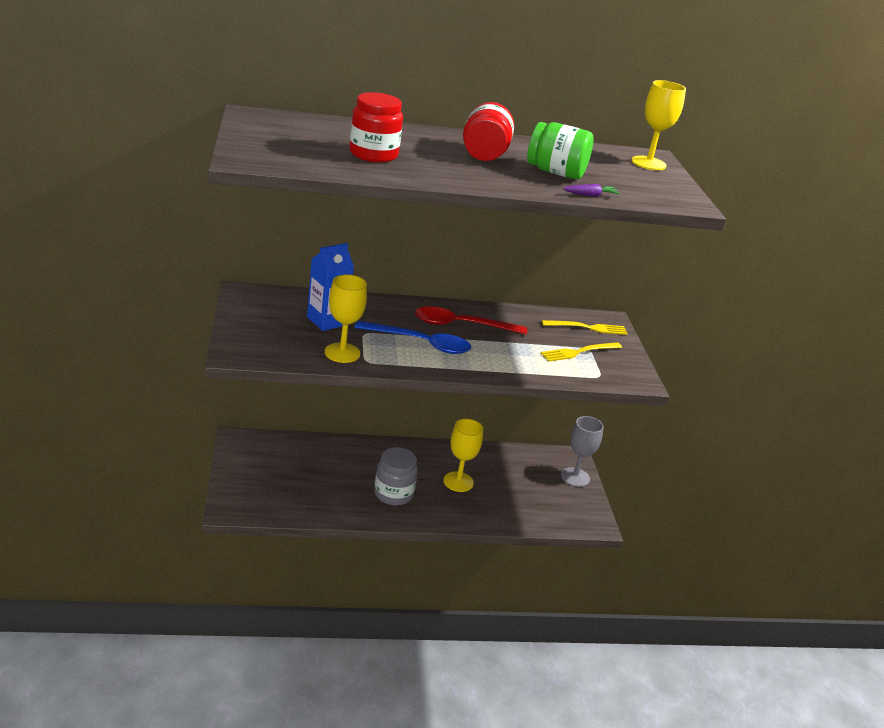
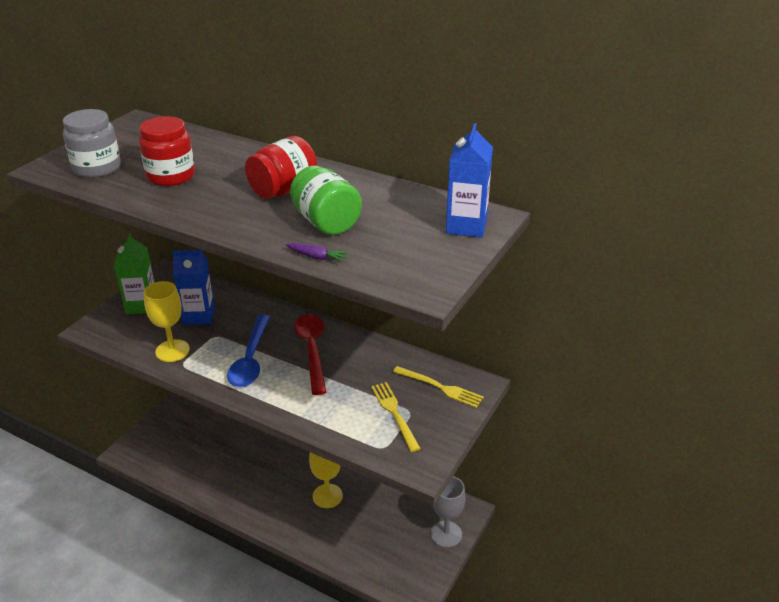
camera: 40 degrees right, 5 degrees up
blue spoon [355,321,471,354] -> blue spoon turned 45 degrees clockwise [227,315,270,387]
grey jar [374,447,418,506] -> grey jar moved to [63,109,121,178]
red spoon [415,306,527,335] -> red spoon turned 45 degrees clockwise [294,314,326,395]
yellow fork [541,342,622,362] -> yellow fork turned 60 degrees clockwise [371,382,421,452]
yellow goblet [631,80,686,170] -> blue carton [446,123,493,238]
none -> green carton [114,233,155,314]

